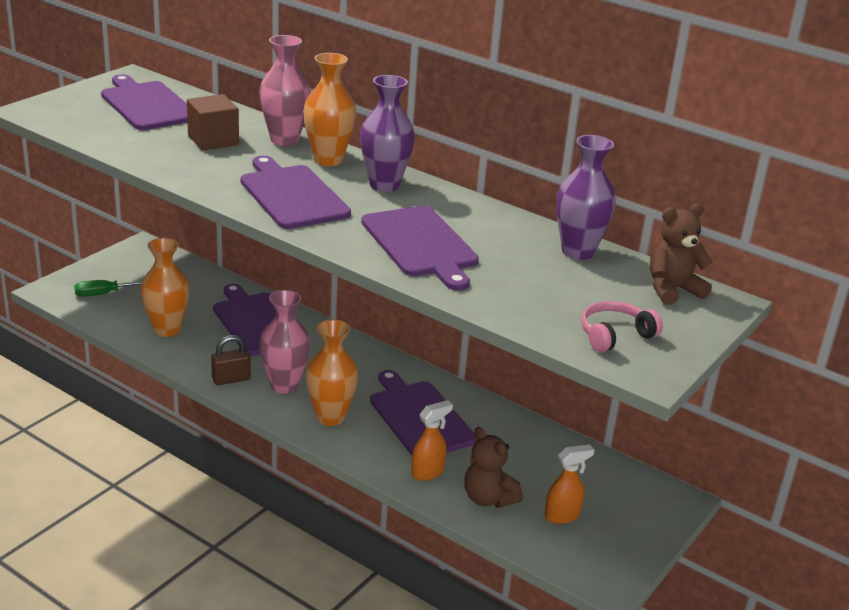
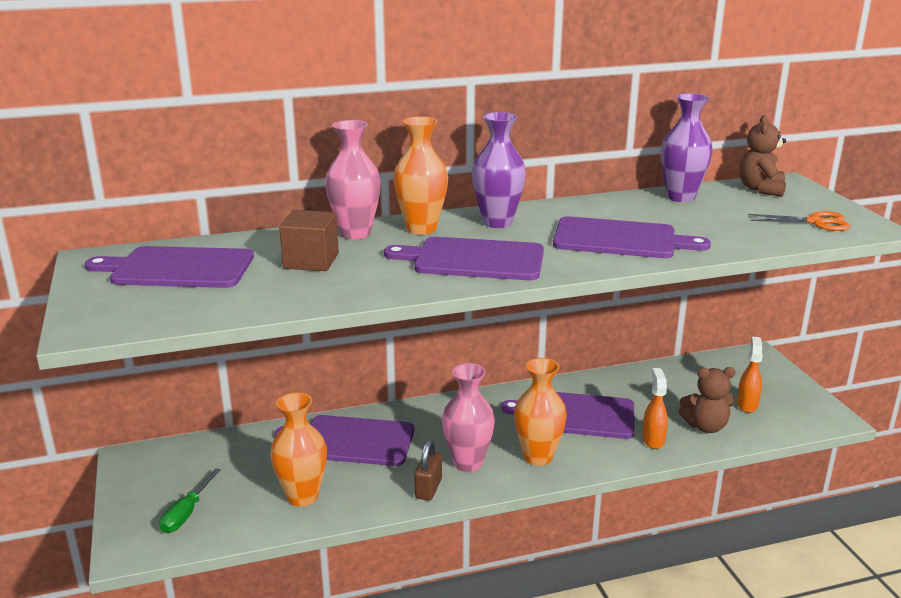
camera: 50 degrees left, 5 degrees down
pink headphones [581,301,663,352] -> orange scissors [748,211,850,231]

